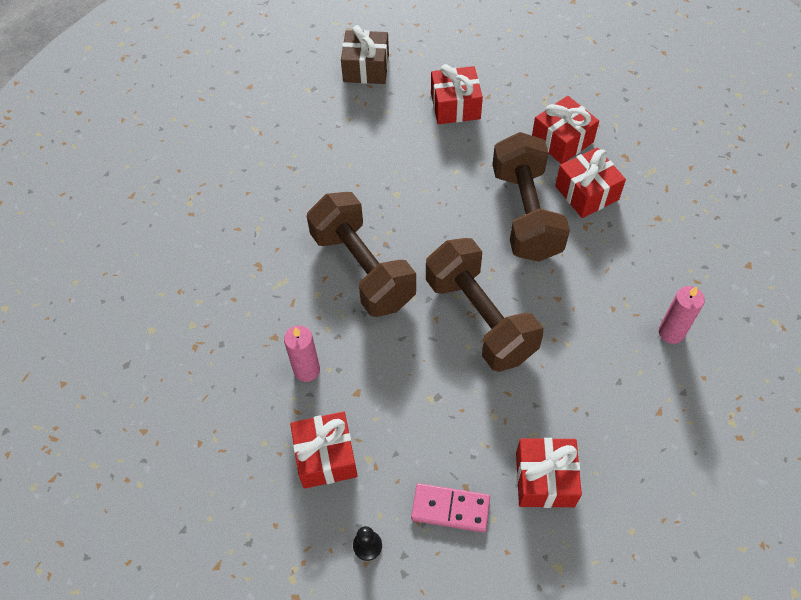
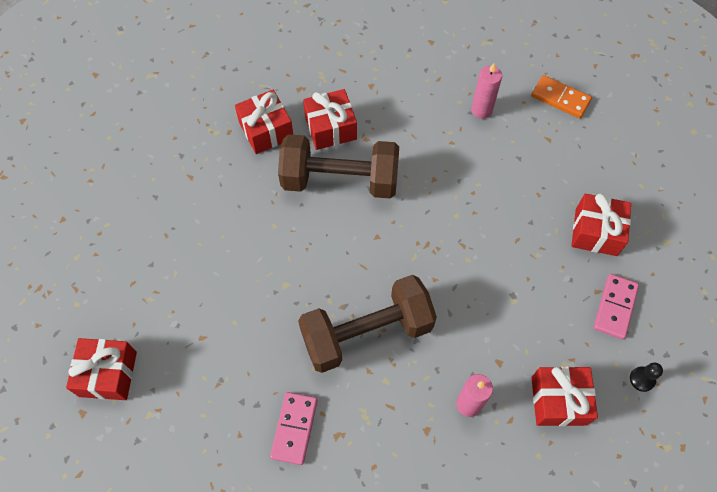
camera: 80 degrees left, 5 degrees up
brown gift [341,25,389,84] -> none
brown dumbbell [426,238,543,372] -> none
red gift [431,64,483,124] -> red gift moved to [66,338,137,400]
none -> pink domino [270,392,317,465]
none -> orange domino [531,75,592,118]

